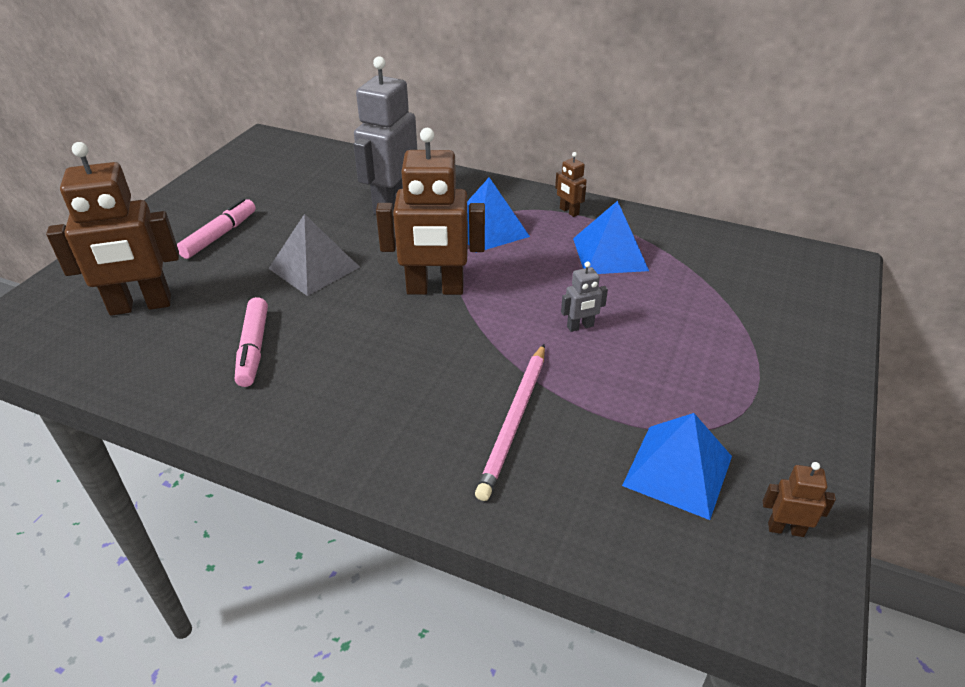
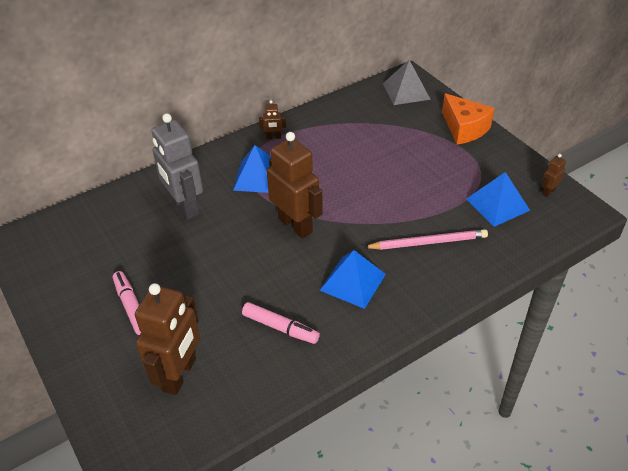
camera: 55 degrees left, 5 degrees up
grey pyramid [269,214,360,296] -> grey pyramid moved to [383,60,431,105]
brown robot [376,128,485,295] -> brown robot turned 75 degrees counterclockwise [267,132,323,239]
pink pencil [475,344,545,501] -> pink pencil turned 60 degrees counterclockwise [364,229,488,250]
grey robot [561,261,608,332] -> none
blue pyramid [573,201,649,274] -> blue pyramid moved to [319,250,386,309]
none -> orange cheese [442,93,495,144]

